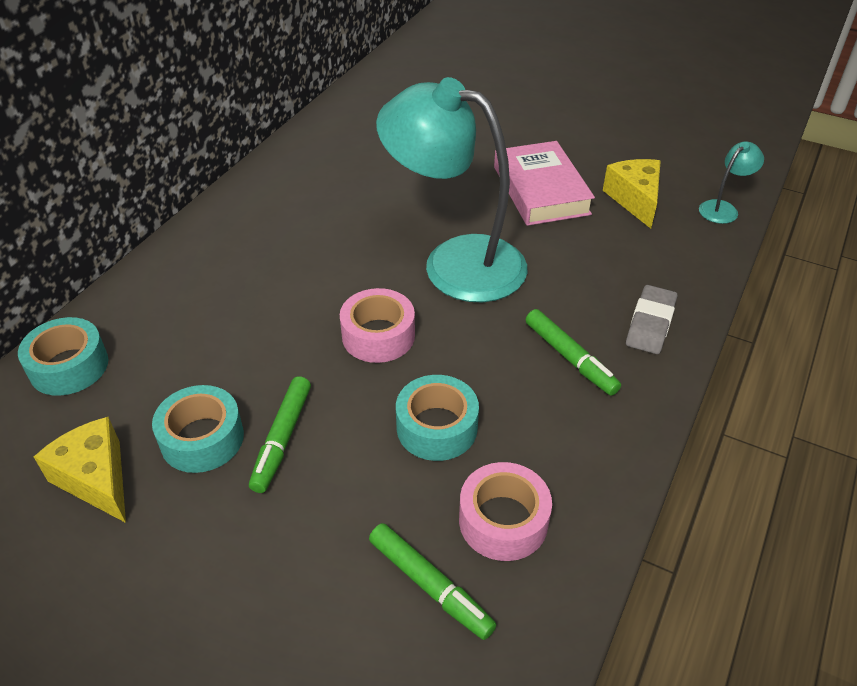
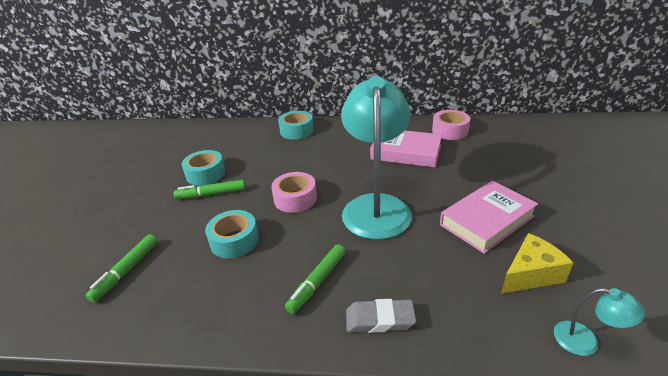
camera: 70 degrees right, 10 degrees down
turquoise tape [18,317,108,396] -> turquoise tape moved to [278,111,314,140]
yellow cheese [34,417,126,523] -> none
pink tape [459,462,552,561] -> pink tape moved to [432,110,470,140]
none -> pink book [370,130,442,167]

